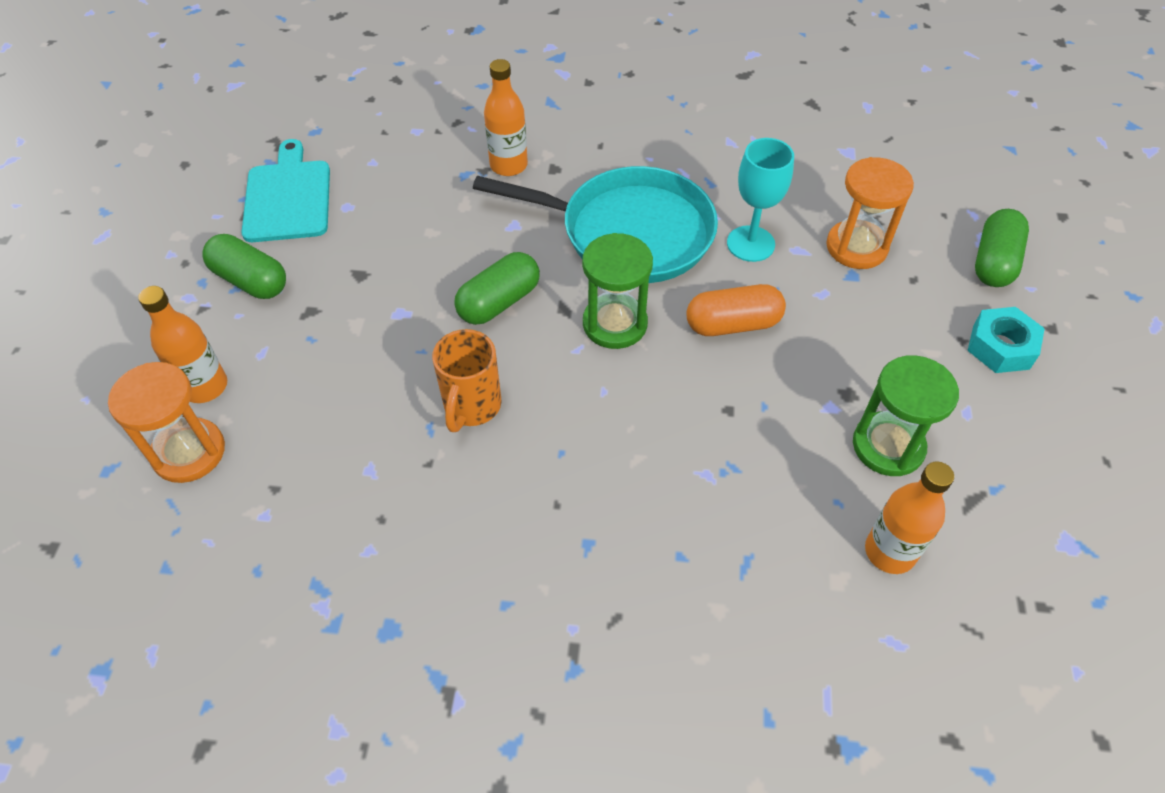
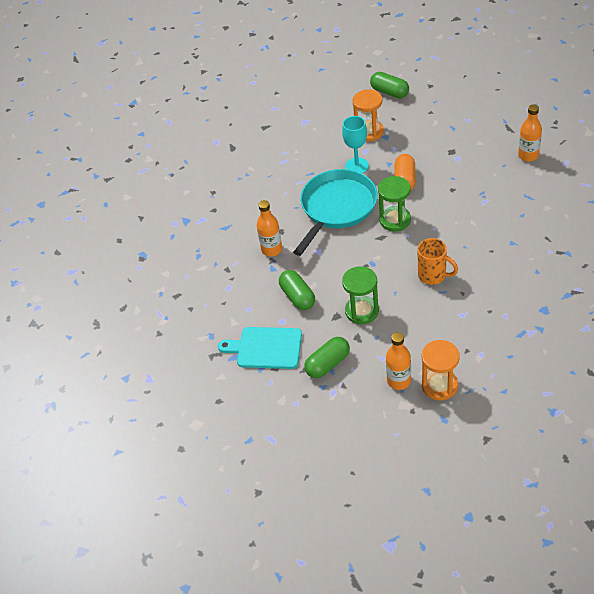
camera: 70 degrees left, 5 degrees down
green capsule [454,252,540,325] -> green capsule moved to [279,270,315,310]
green hourglass [853,355,959,476] -> green hourglass moved to [342,266,379,324]
turquoise nut [967,307,1045,373] -> none

